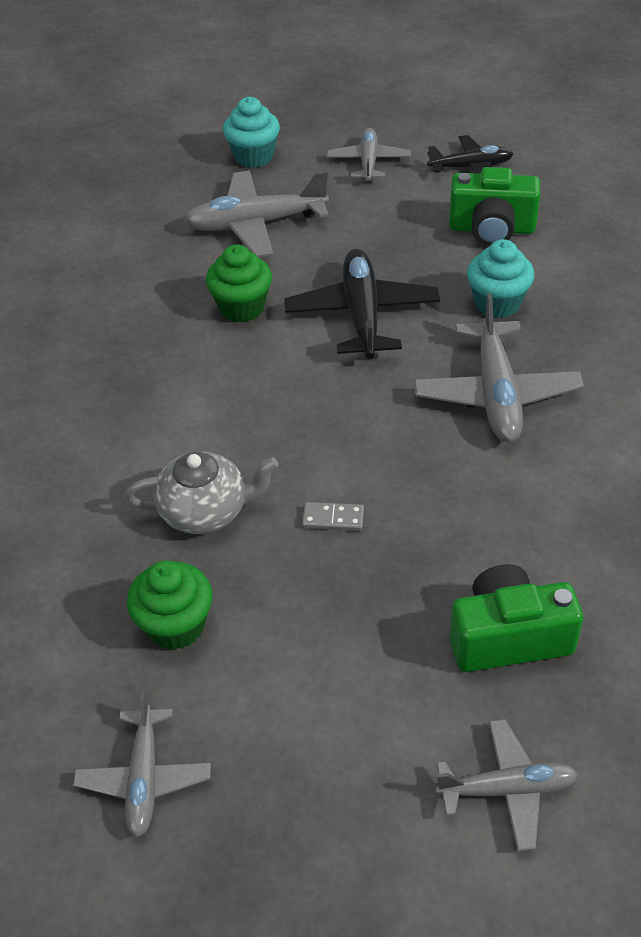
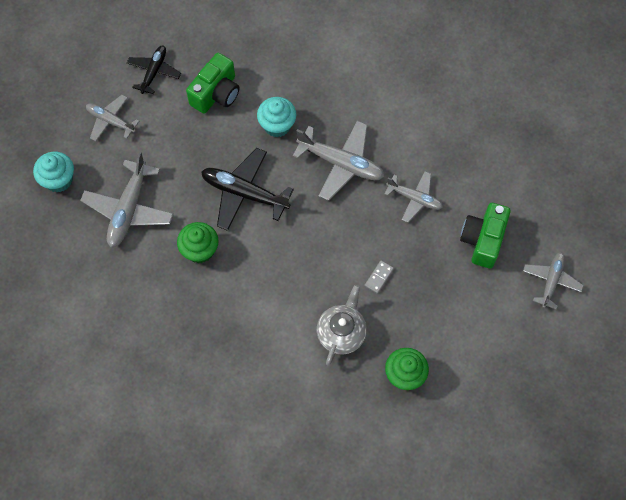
camera: 65 degrees left, 20 degrees up
grey plane [73,691,211,837] -> grey plane moved to [385,171,443,222]

